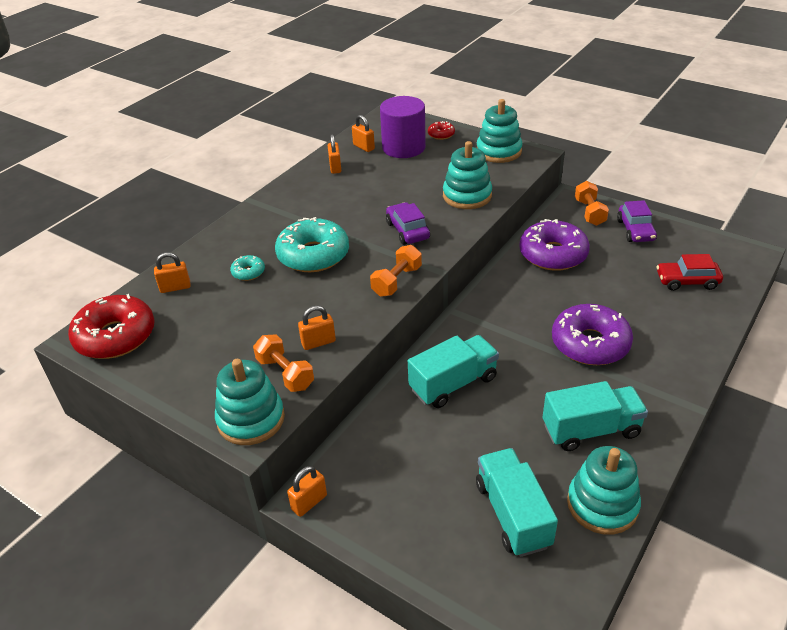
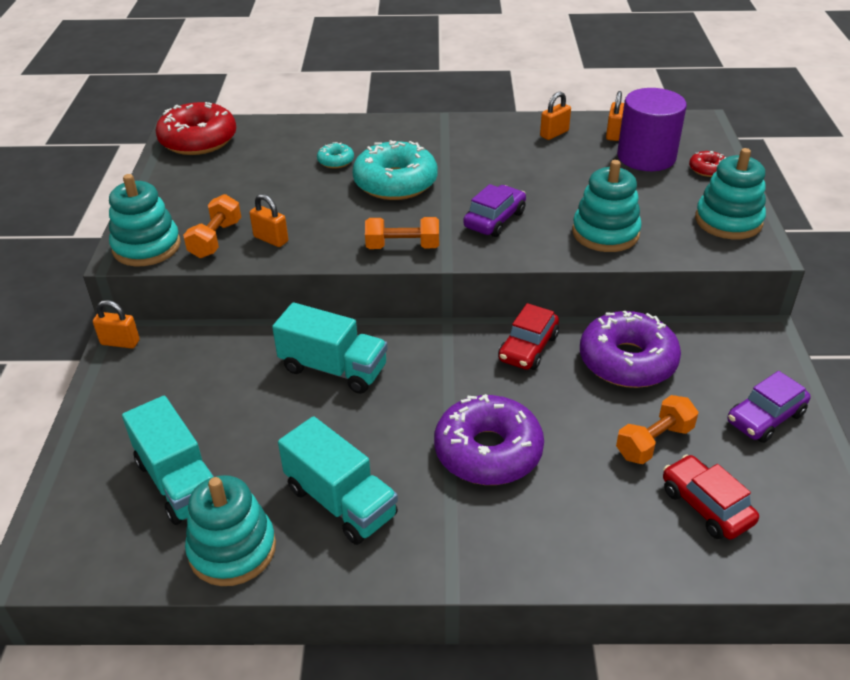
camera: 55 degrees right, 0 degrees up
orange padlock [154,252,191,293] -> none
turquoise truck [476,448,558,557] -> turquoise truck turned 105 degrees clockwise [122,396,214,525]
orange dumbbell [575,181,609,226] -> orange dumbbell moved to [616,395,698,464]
none -> red car [498,303,559,370]

